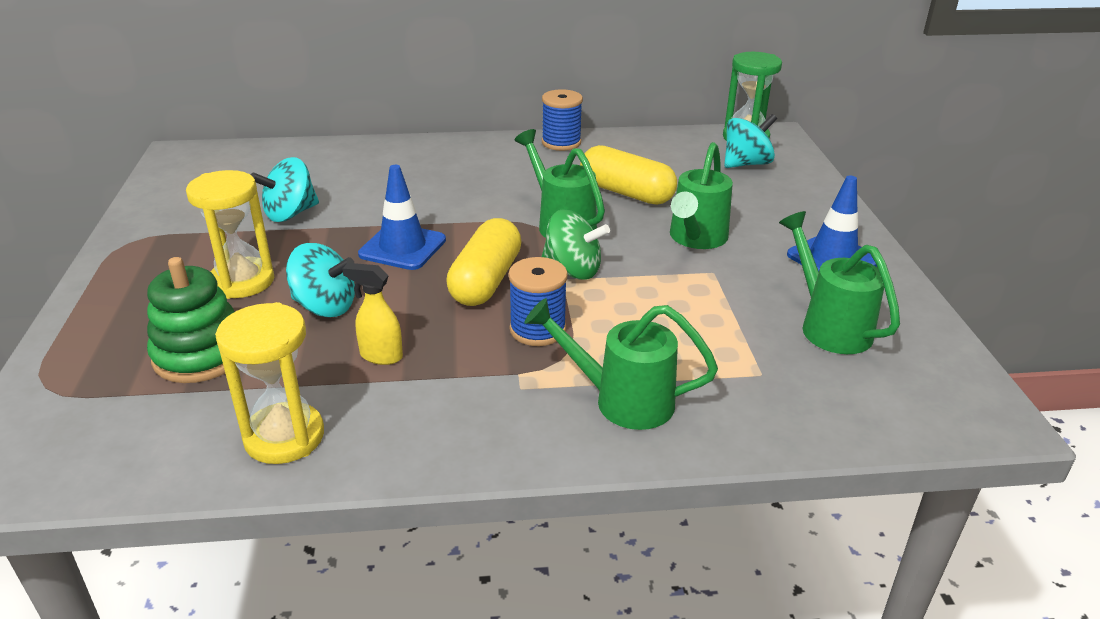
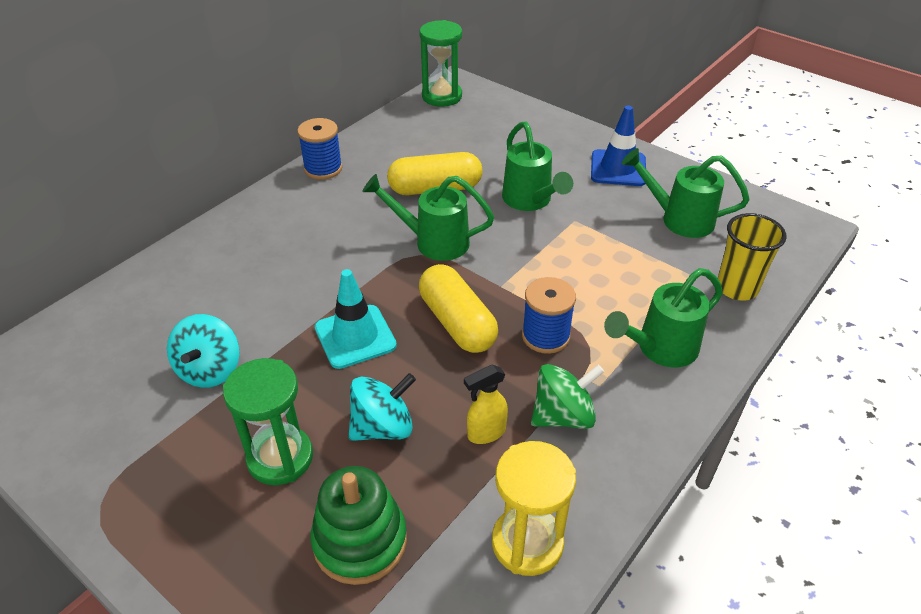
camera: 45 degrees left, 10 degrees up
yellow hourglass [186,170,274,299] -> green hourglass [223,358,313,485]
blue traffic cone [358,165,446,270] -> turquoise traffic cone [315,269,397,369]
green spinning top [542,209,610,280] -> green spinning top moved to [531,364,604,429]
turquoise spinning top [724,114,777,168] -> none
none -> yellow cup [718,213,787,300]

